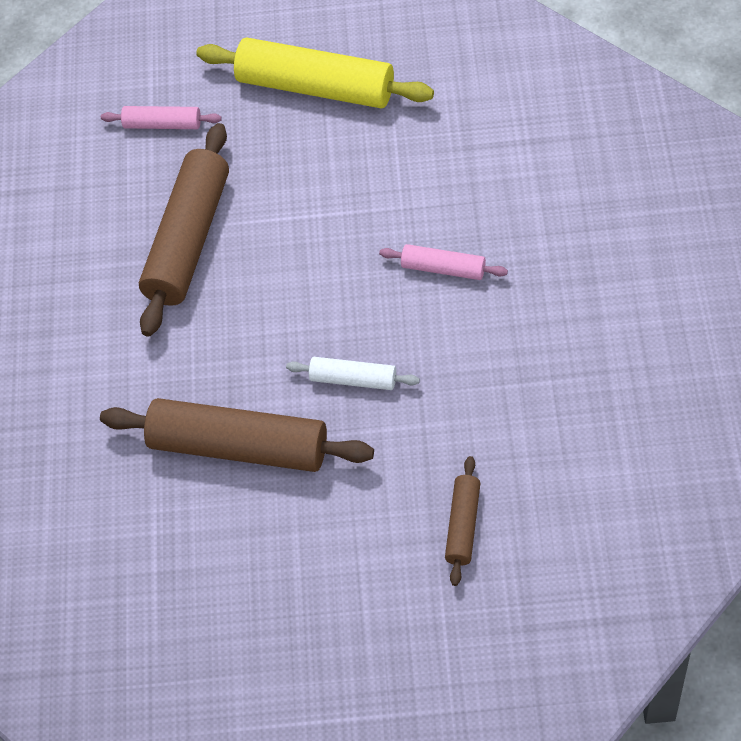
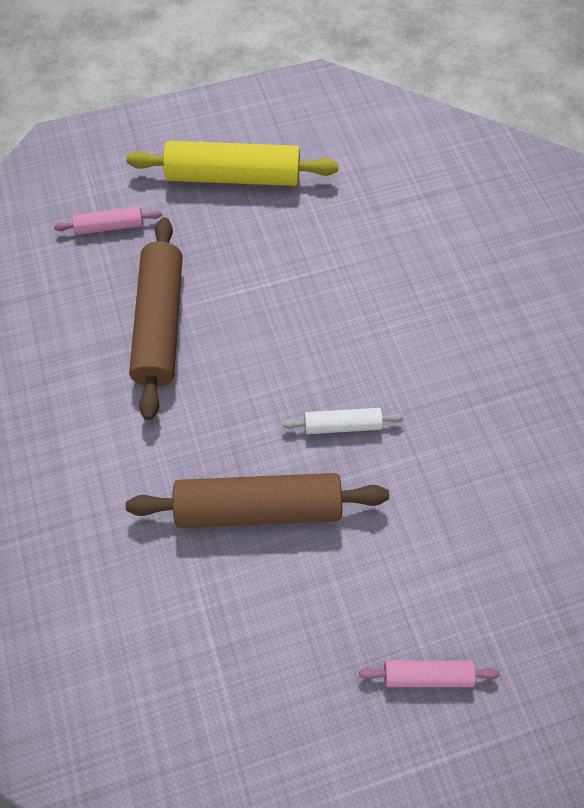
camera: 20 degrees left, 5 degrees up
pink rolling pin [379,244,508,280] -> pink rolling pin moved to [359,660,500,687]
brown rolling pin [445,456,480,586] -> none

